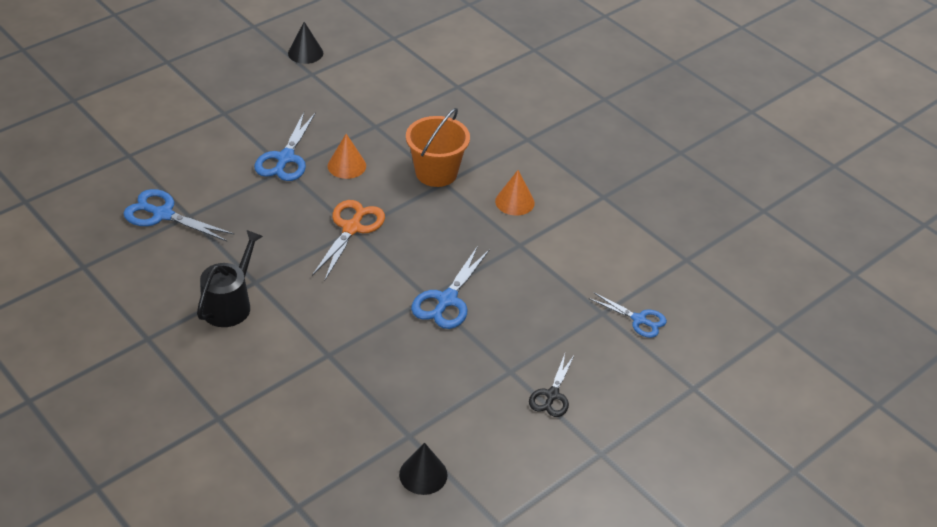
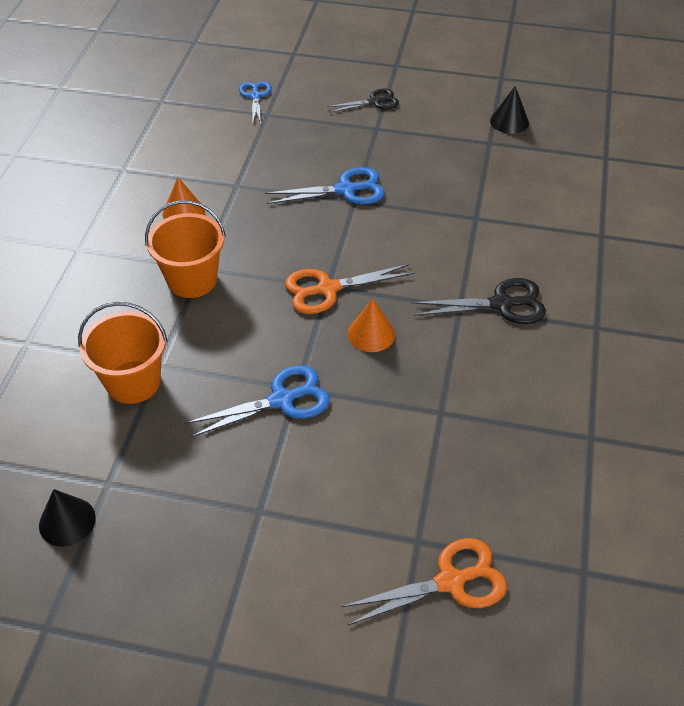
camera: 125 degrees left, 5 degrees up
blue scissors [123,189,234,241] -> none
black watering can [197,230,263,327] -> black scissors [412,278,546,324]
orange cone [328,134,366,179] -> orange cone moved to [348,298,395,352]
none -> orange bucket [78,302,168,404]
none -> orange scissors [341,538,507,625]

